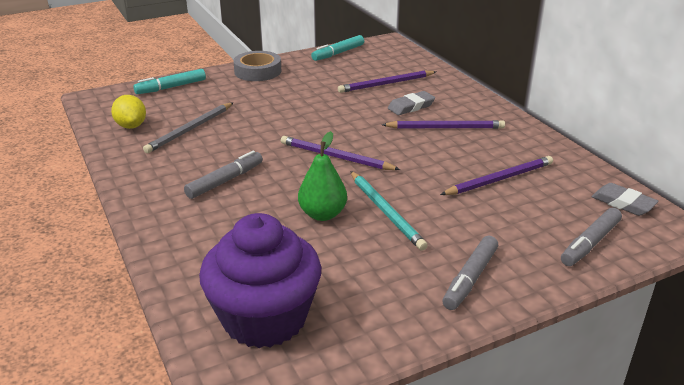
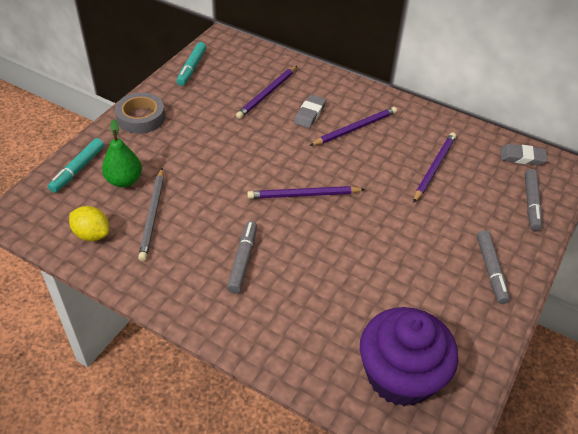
camera: 35 degrees left, 15 degrees up
green pear [298,131,347,221] -> green pear moved to [102,119,142,187]
turquoise pencil [350,171,428,251] -> none

